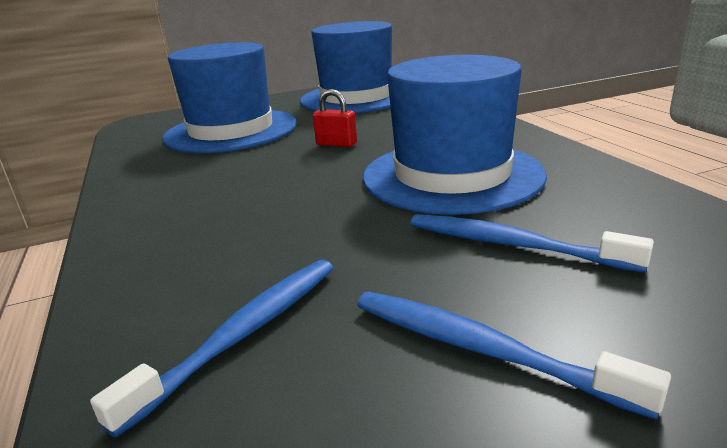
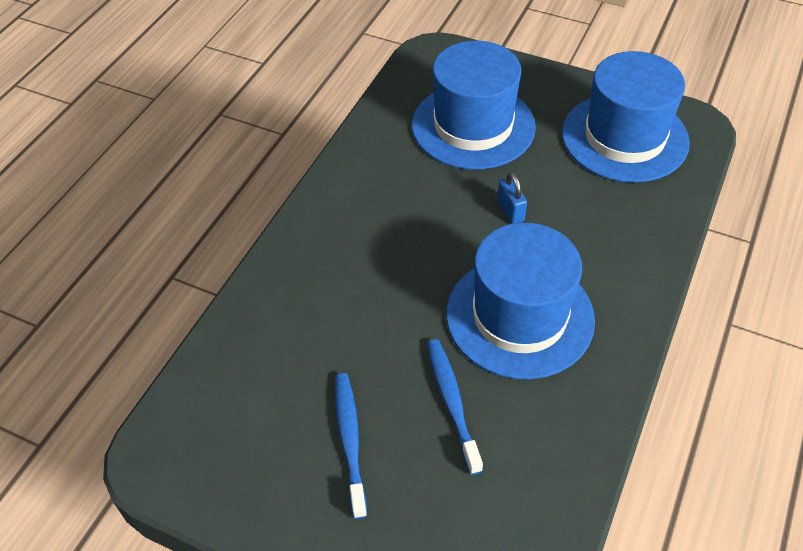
camera: 45 degrees right, 25 degrees up
blue toothbrush [90,259,333,438] -> none
red padlock [313,89,357,147] -> blue padlock [497,173,527,224]

